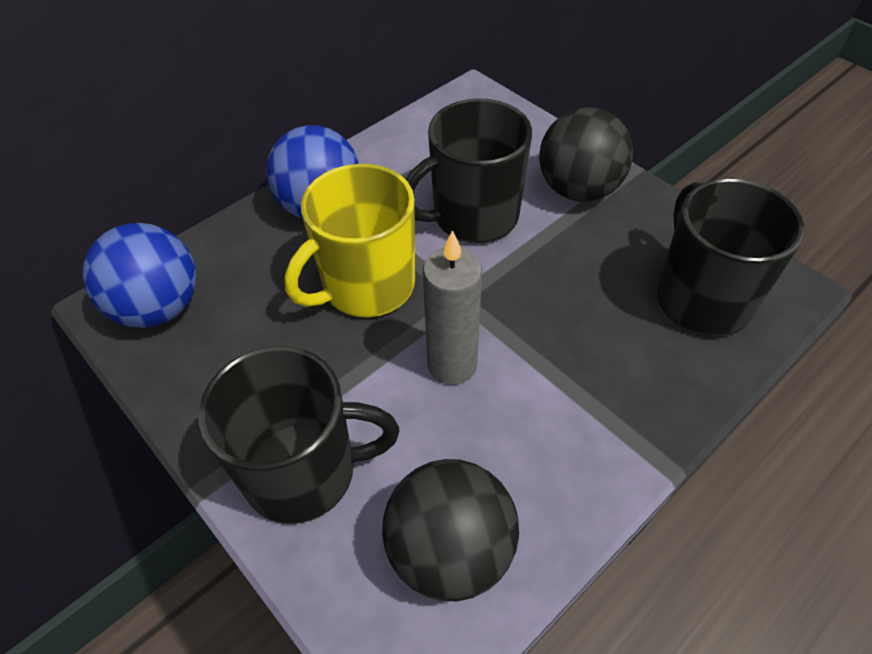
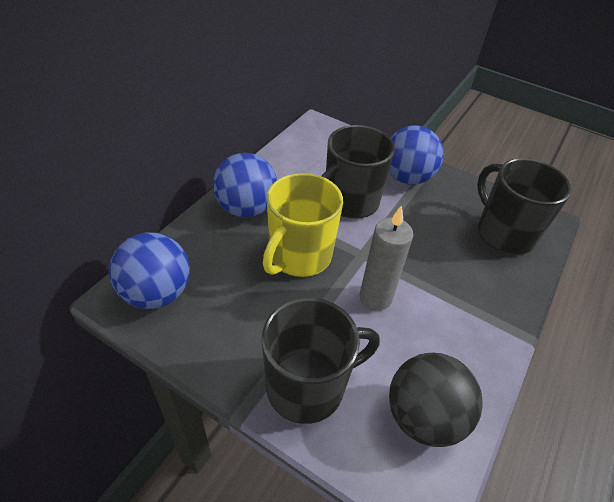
camera: 20 degrees left, 5 degrees down
black ball [539,107,633,202] -> blue ball [389,125,444,185]

